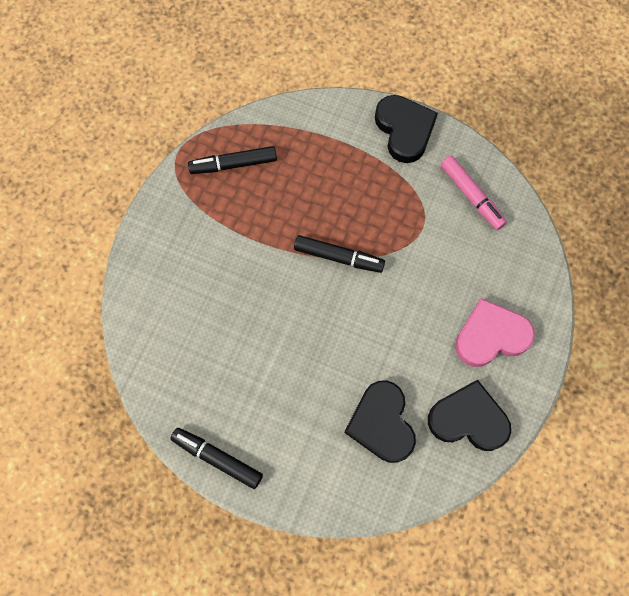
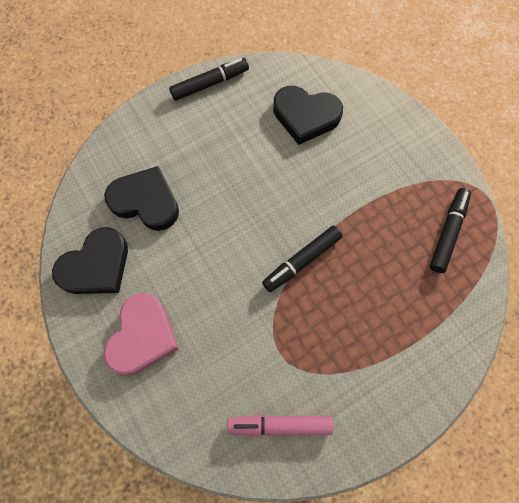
camera: 125 degrees right, 0 degrees up
black heart [375,95,438,163] -> black heart moved to [273,86,343,145]

